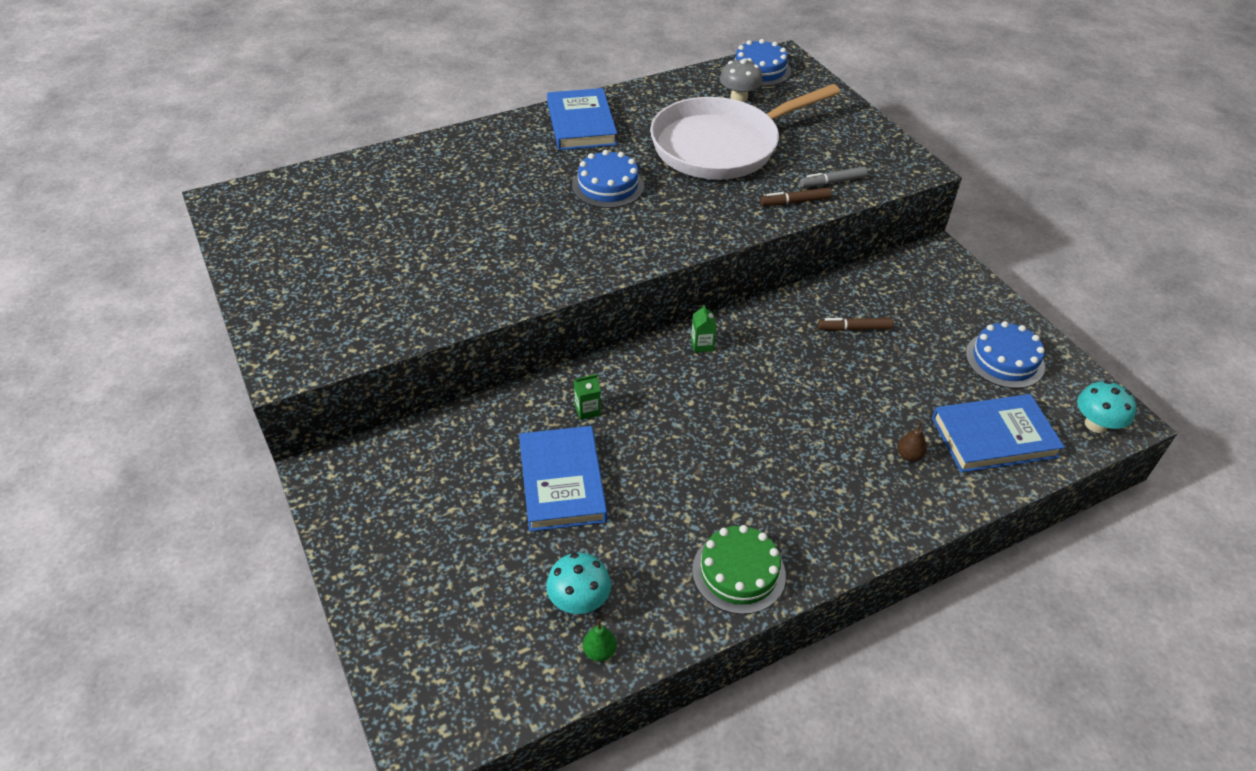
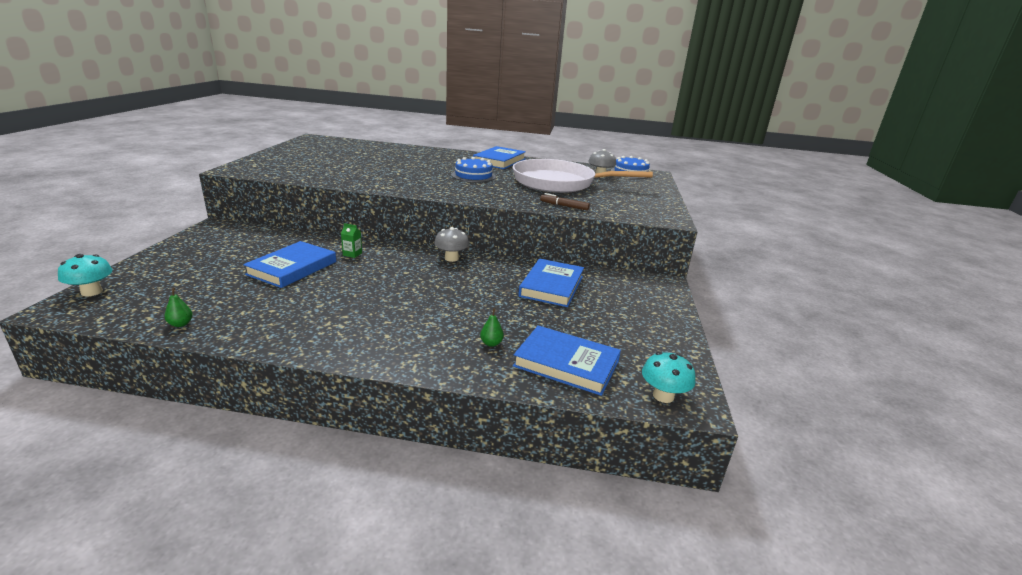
camera: 35 degrees right, 20 degrees down
turquoise mushroom [546,553,611,614] -> turquoise mushroom moved to [58,254,112,296]
green carton [691,304,717,353] -> grey mushroom [434,227,469,262]
green cake [692,525,786,614] -> none
grey marker [800,167,868,188] -> none
brown marker [818,318,893,331] -> blue book [518,259,584,307]
brown pear [897,422,927,461] -> green pear [480,308,504,347]
blue cake [966,321,1045,388] -> none

